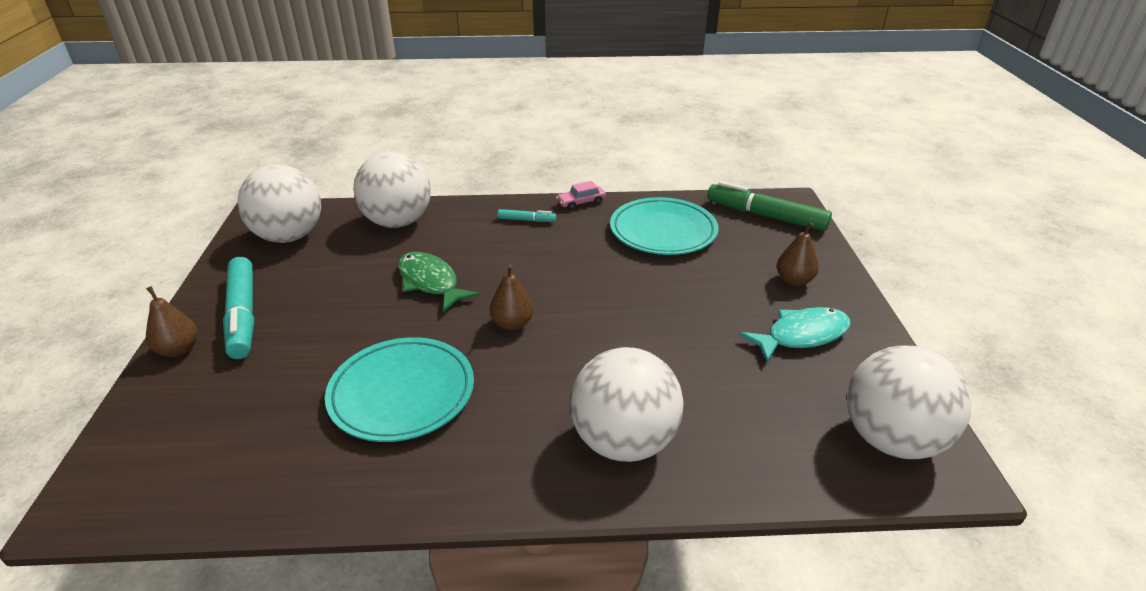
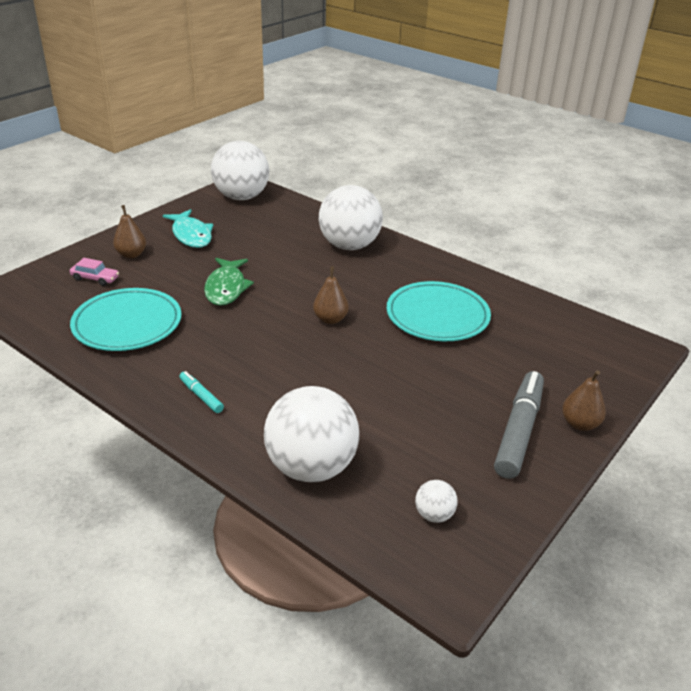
camera: 140 degrees left, 0 degrees up
turquoise marker [223,257,254,359] -> grey marker [494,371,544,479]
white ball [237,165,321,243] -> white ball [415,480,458,523], size x0.42
green fish [398,252,479,312] -> green fish moved to [204,258,254,306]
pink car [556,181,606,210] -> pink car moved to [70,258,119,286]
green marker [707,181,832,231] -> none
turquoise fish [739,307,851,362] -> turquoise fish turned 135 degrees counterclockwise [163,209,213,248]

